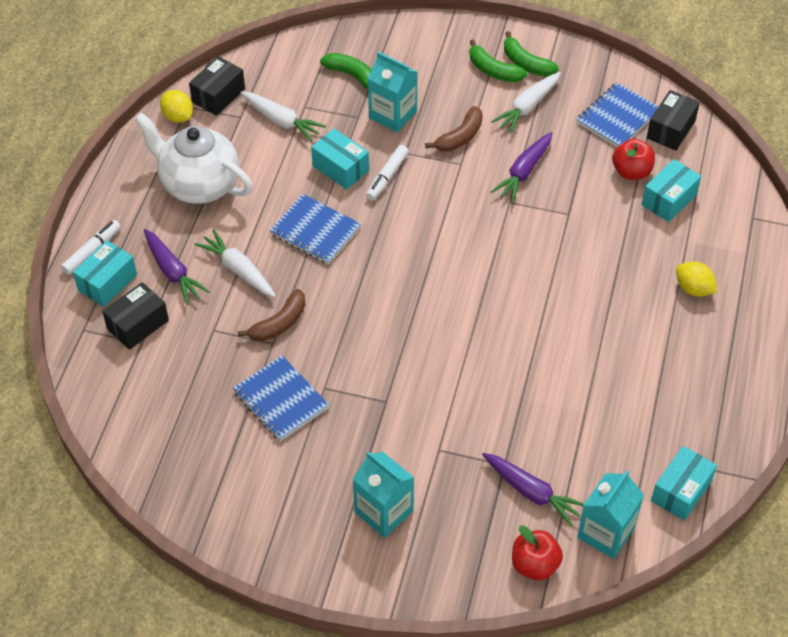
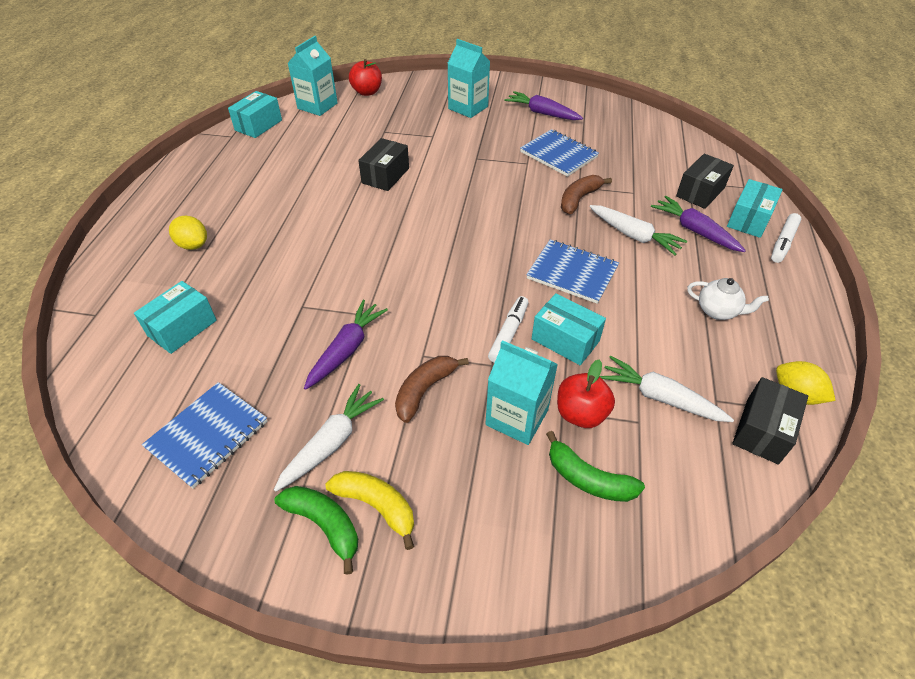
camera: 175 degrees right, 5 degrees down
white teapot [135,113,253,204] -> white teapot [687,278,769,320], size x0.47
green banana [470,40,527,82] -> yellow banana [325,471,414,550]
purple carrot [482,453,584,527] -> purple carrot moved to [504,91,583,120]
red apple [612,139,655,180] -> red apple moved to [557,359,615,428]
black box [647,90,700,151] -> black box moved to [358,138,409,191]

